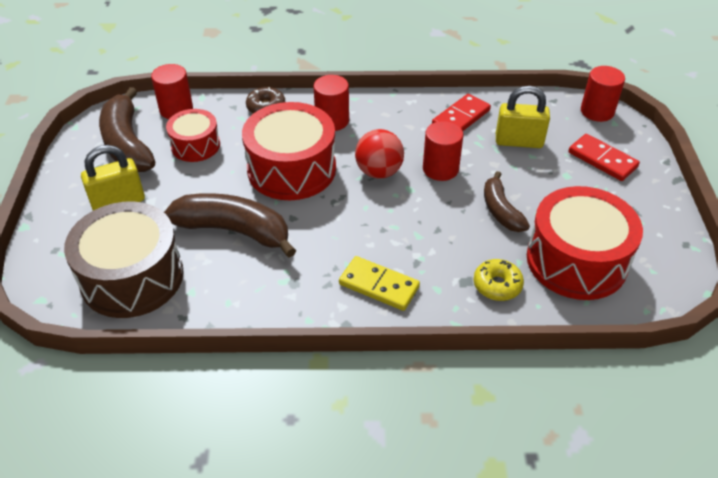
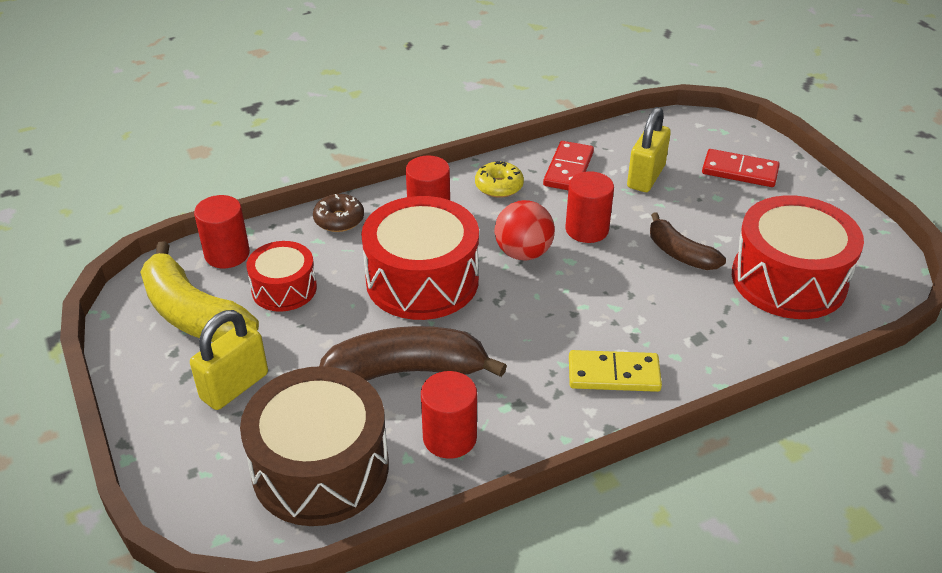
camera: 25 degrees left, 5 degrees down
brown banana [99,87,155,172] -> yellow banana [141,241,259,342]
yellow donut [473,259,524,301] -> yellow donut moved to [475,161,524,198]
yellow padlock [496,86,550,148] -> yellow padlock turned 45 degrees counterclockwise [627,107,671,192]
red cylinder [581,66,625,122] -> red cylinder moved to [421,371,477,459]

